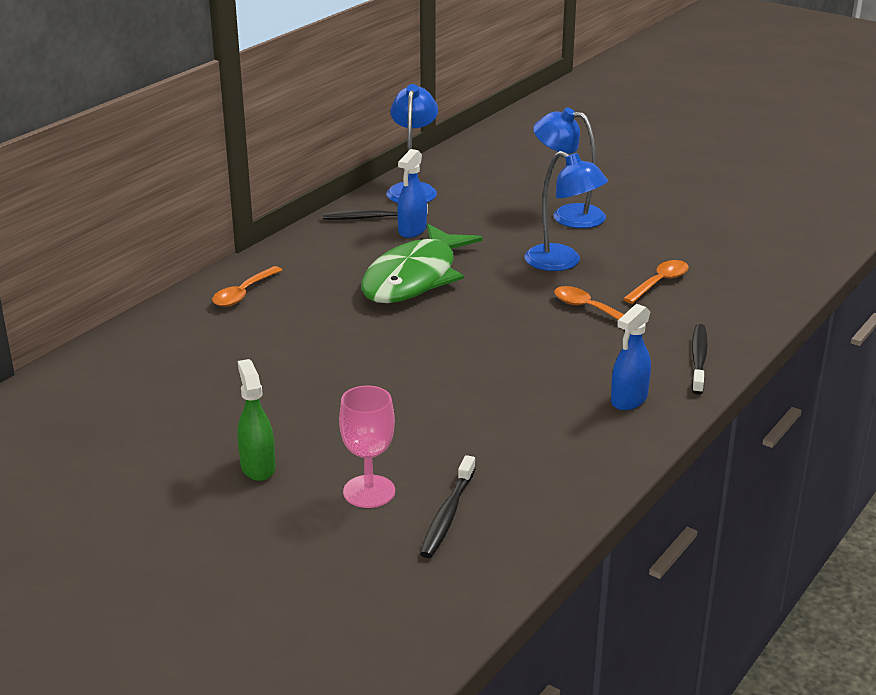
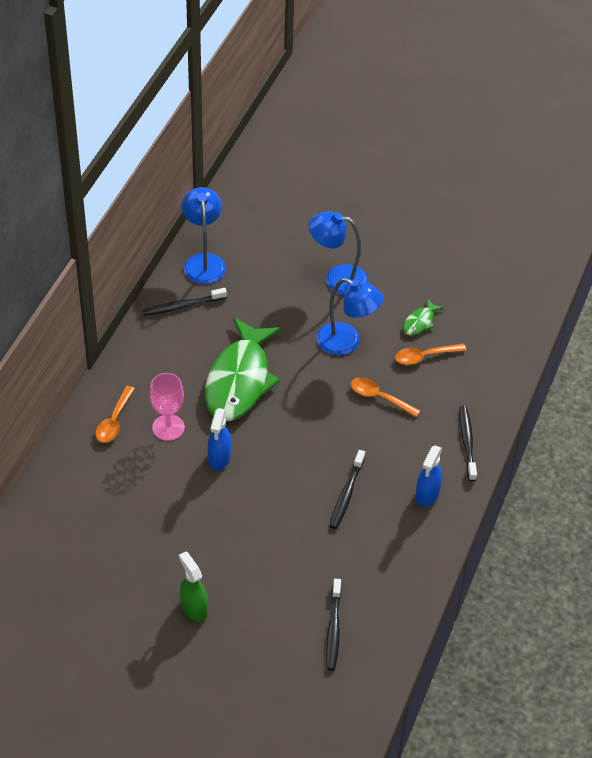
camera: 15 degrees left, 20 degrees up
pink goblet [339,386,395,508] -> pink goblet moved to [150,373,185,441]
blue spray bottle [397,149,427,238] -> blue spray bottle moved to [208,408,231,470]
orange spoon [623,260,689,304] -> orange spoon turned 135 degrees counterclockwise [395,343,467,365]
none -> black toothbrush [330,450,365,529]
none -> green fish [403,298,444,335]

